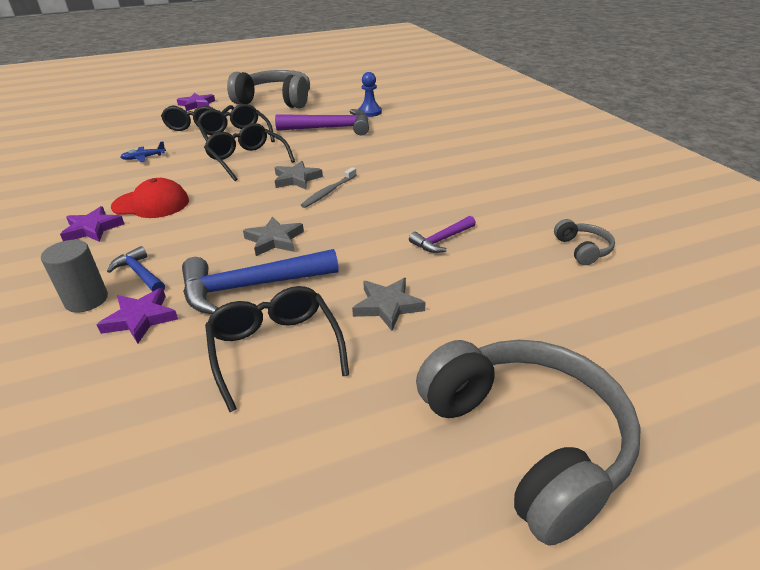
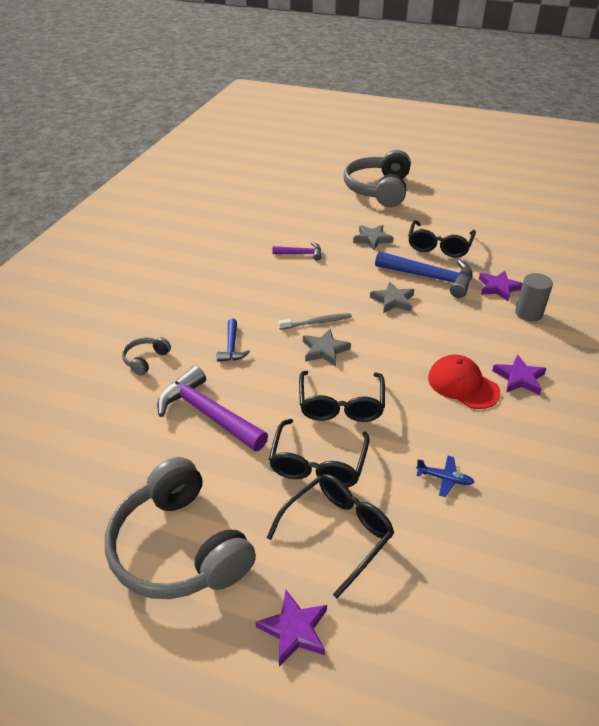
camera: 140 degrees left, 5 degrees up
blue hammer [107,246,165,292] -> blue hammer moved to [217,319,250,362]
blue pawn [358,72,382,117] -> none
grey headphones [554,219,615,265] -> grey headphones moved to [122,337,171,376]

